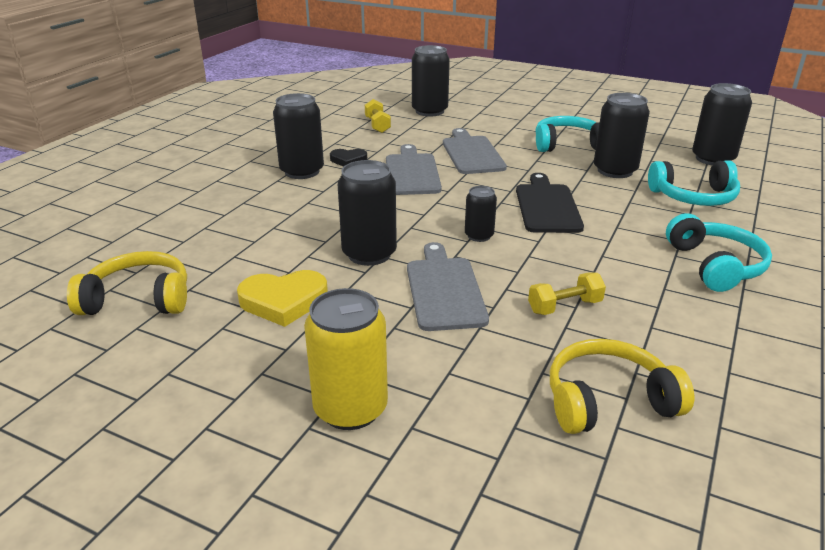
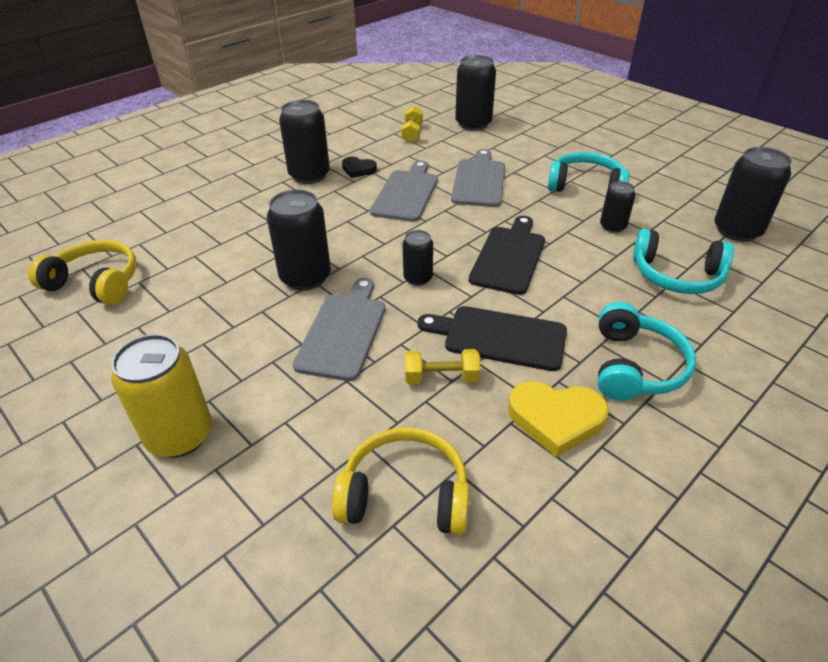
camera: 20 degrees right, 10 degrees up
yellow heart [237,270,328,327] -> yellow heart moved to [508,381,609,457]
black can [594,93,650,178] -> black can [600,181,636,233], size x0.56
none -> black cutting board [418,306,567,371]

